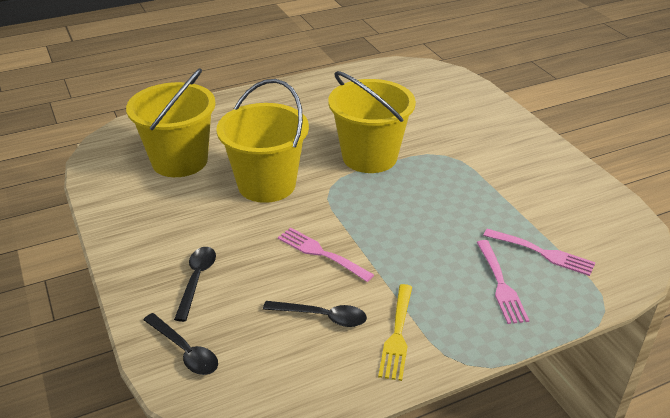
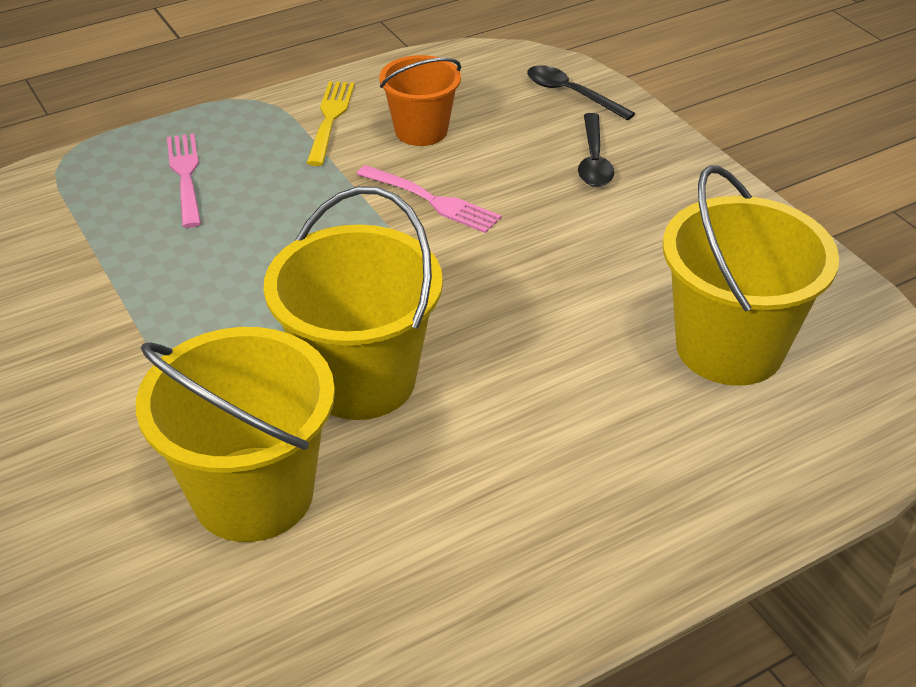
camera: 175 degrees right, 5 degrees up
yellow bucket [217,79,309,203] -> yellow bucket moved to [136,327,335,542]
black spoon [263,301,367,327] -> orange bucket [379,55,461,146]
pink fork [483,229,595,276] -> none

